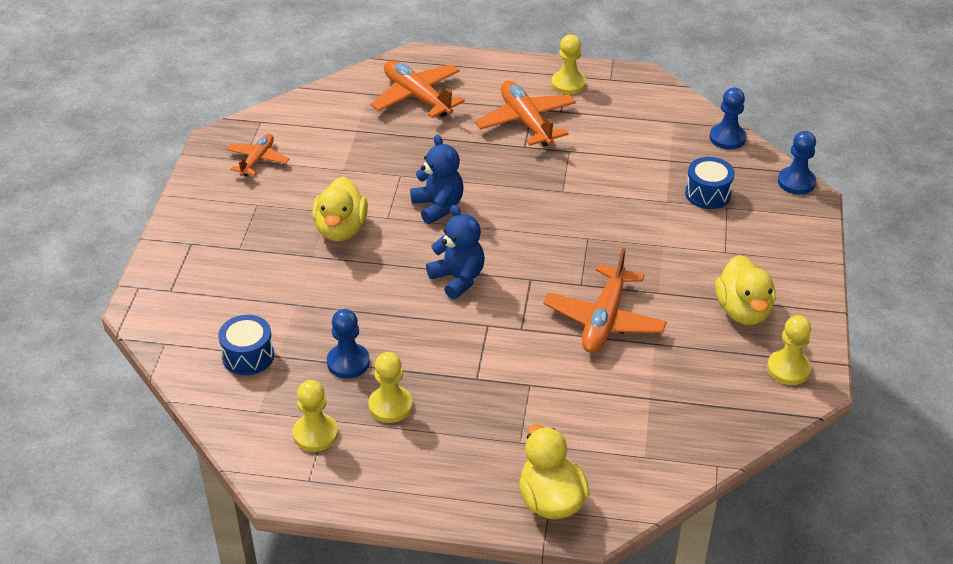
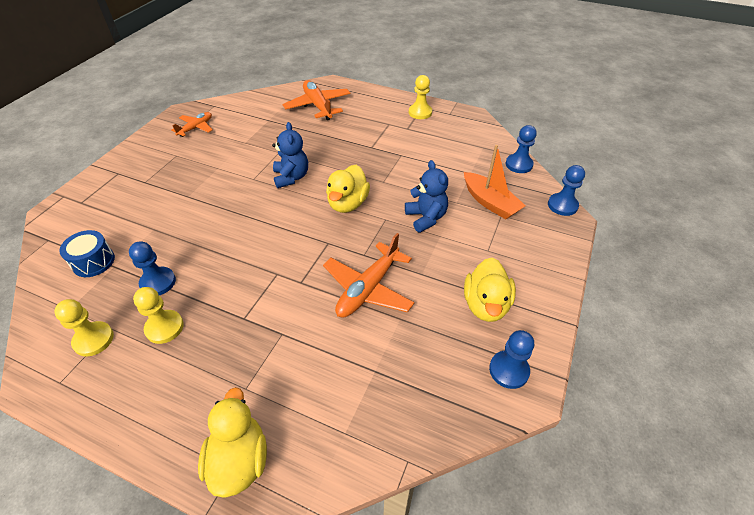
camera: 15 degrees right, 5 degrees up
yellow duck [312,177,368,241] -> yellow duck moved to [326,165,370,213]
blue teddy bear [426,205,485,299] -> blue teddy bear moved to [405,160,448,233]
orange plane [475,81,576,147] -> none
blue drum [685,157,735,209] -> orange boat [464,145,526,219]
yellow pawn [767,315,811,385] -> blue pawn [489,330,534,389]

